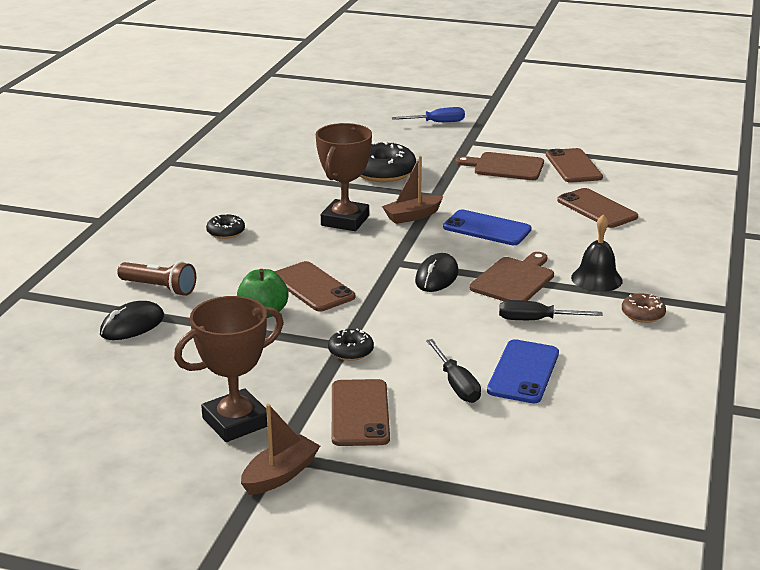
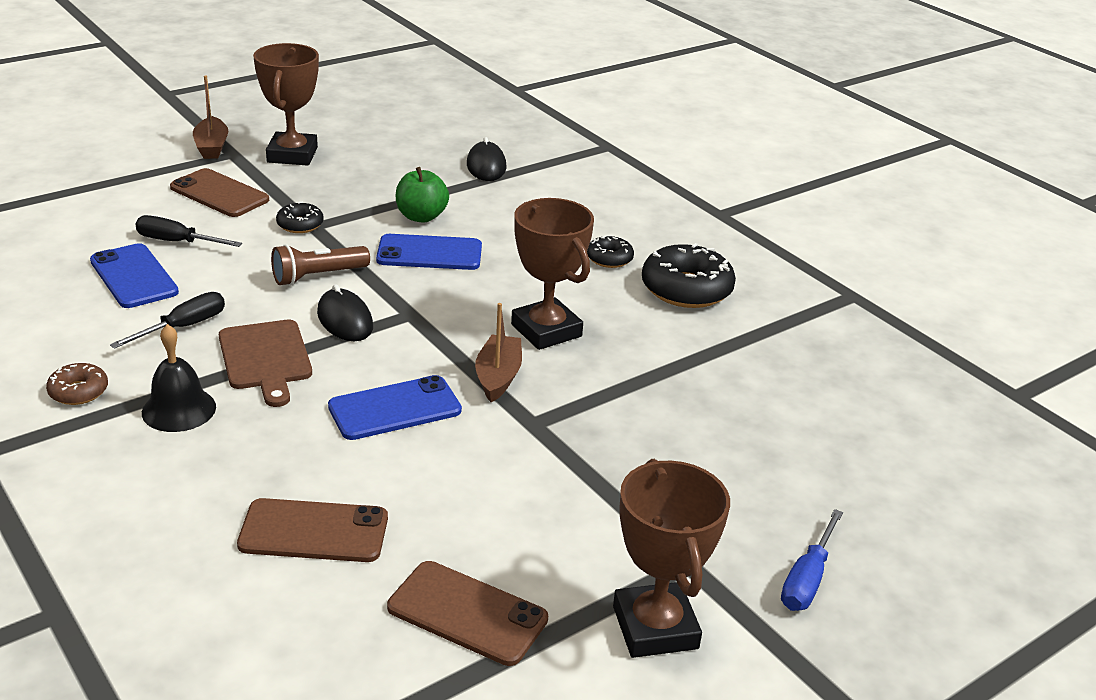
camera: 125 degrees right, 5 degrees up
brown flashlight [117,261,196,296] -> brown flashlight moved to [271,244,370,286]
brown phone [274,261,355,311] -> blue phone [376,234,482,270]
black donut [360,141,416,182] -> black donut moved to [642,243,736,308]
brown cutting board [456,152,544,180] -> none
none -> brown trophy [613,459,730,658]

